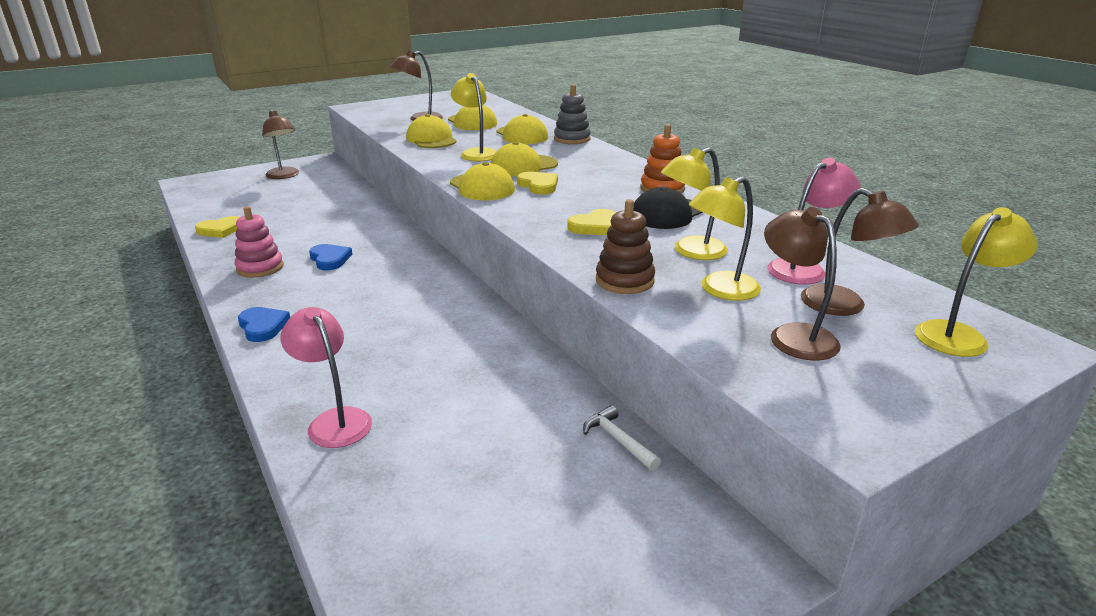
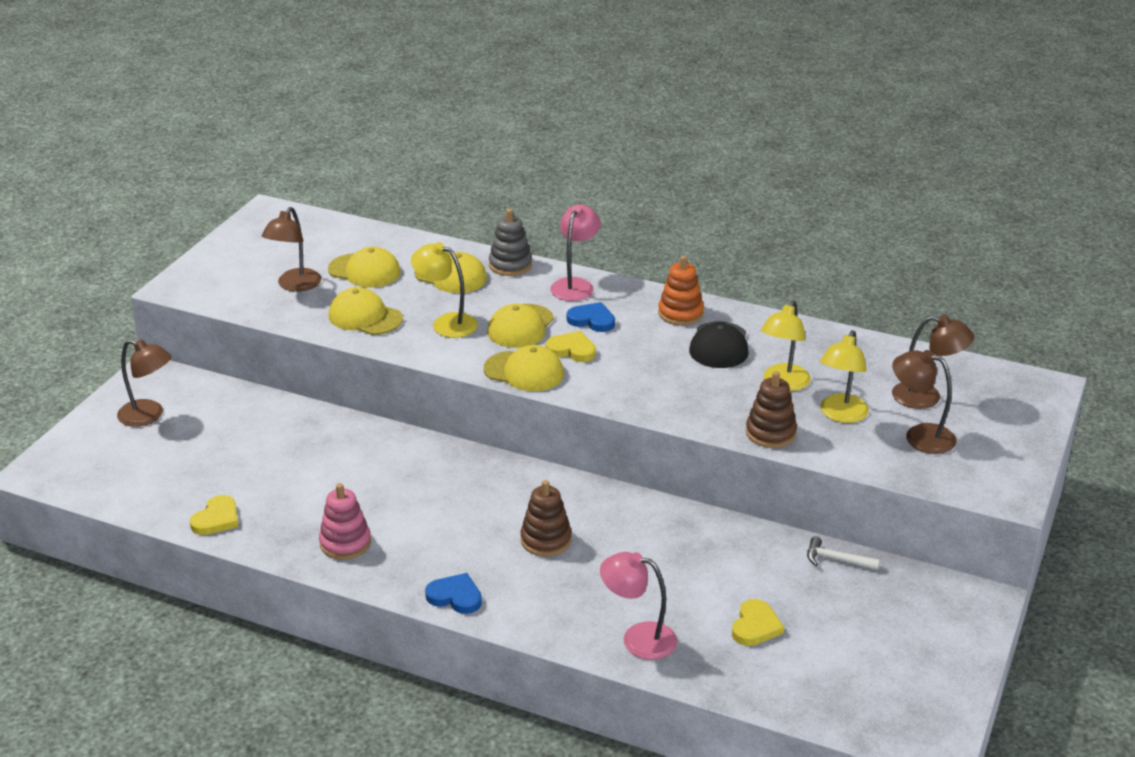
camera: 35 degrees left, 5 degrees up
blue heart [309,244,353,270] -> blue heart moved to [567,302,615,332]
yellow heart [568,209,615,235] -> yellow heart moved to [732,599,784,646]
pink lamp [767,158,861,285] -> pink lamp moved to [550,204,601,301]
yellow lamp [915,207,1038,357] -> none
none -> brown stacking toy [520,480,572,557]

